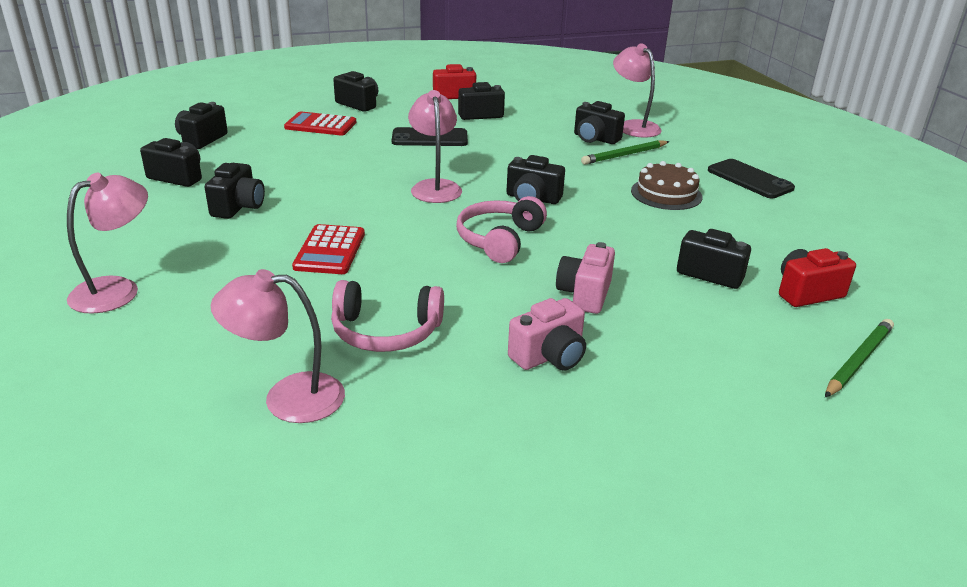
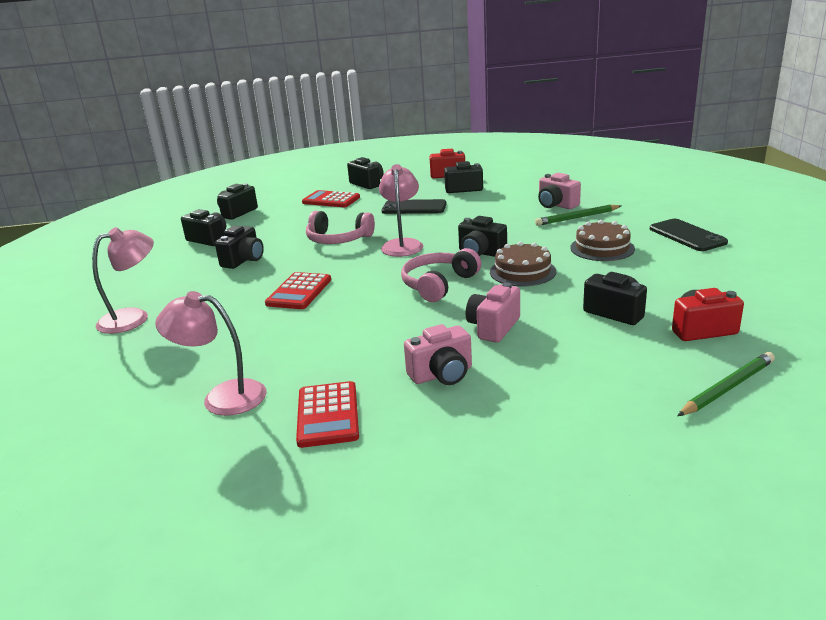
camera: 15 degrees right, 5 degrees down
pink headphones [331,280,444,352] -> pink headphones moved to [306,211,375,244]
black camera [574,101,625,144] -> pink camera [538,173,581,209]
pink lamp [613,43,662,137] -> none
none -> red calculator [296,381,359,448]
none -> brown cake [490,241,556,286]

